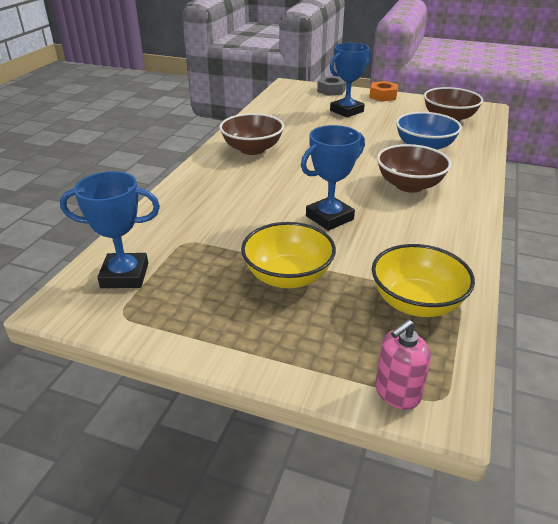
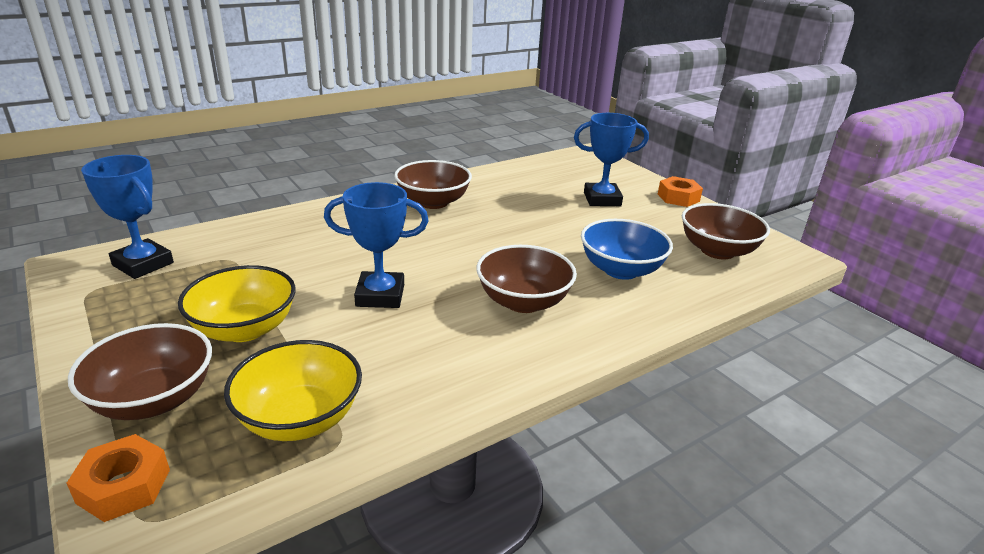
camera: 35 degrees right, 5 degrees down
grey nut [317,76,346,96] -> none
pink soap dispenser [375,319,431,410] -> orange nut [67,434,170,522]
none -> brown bowl [68,323,212,420]

